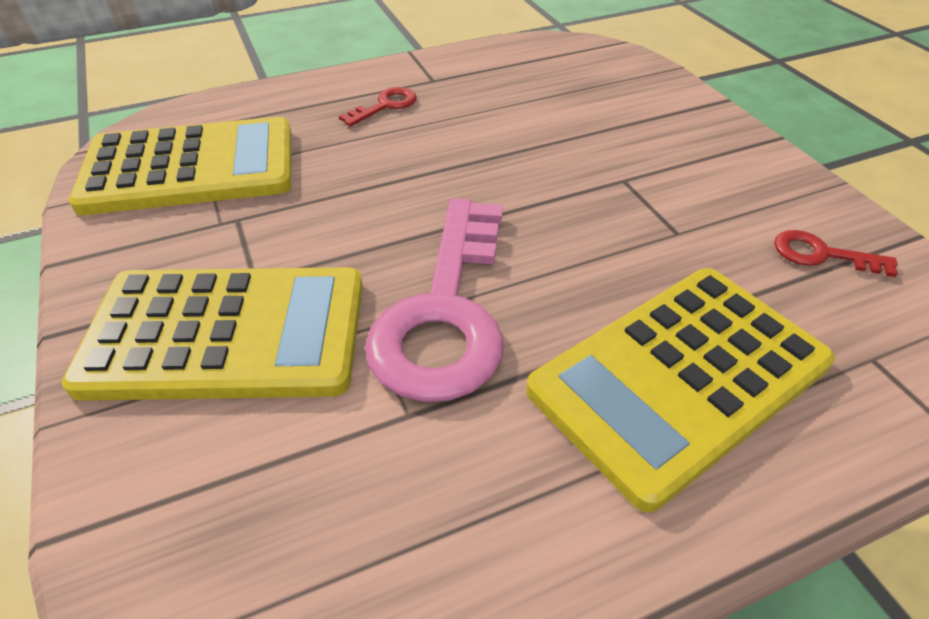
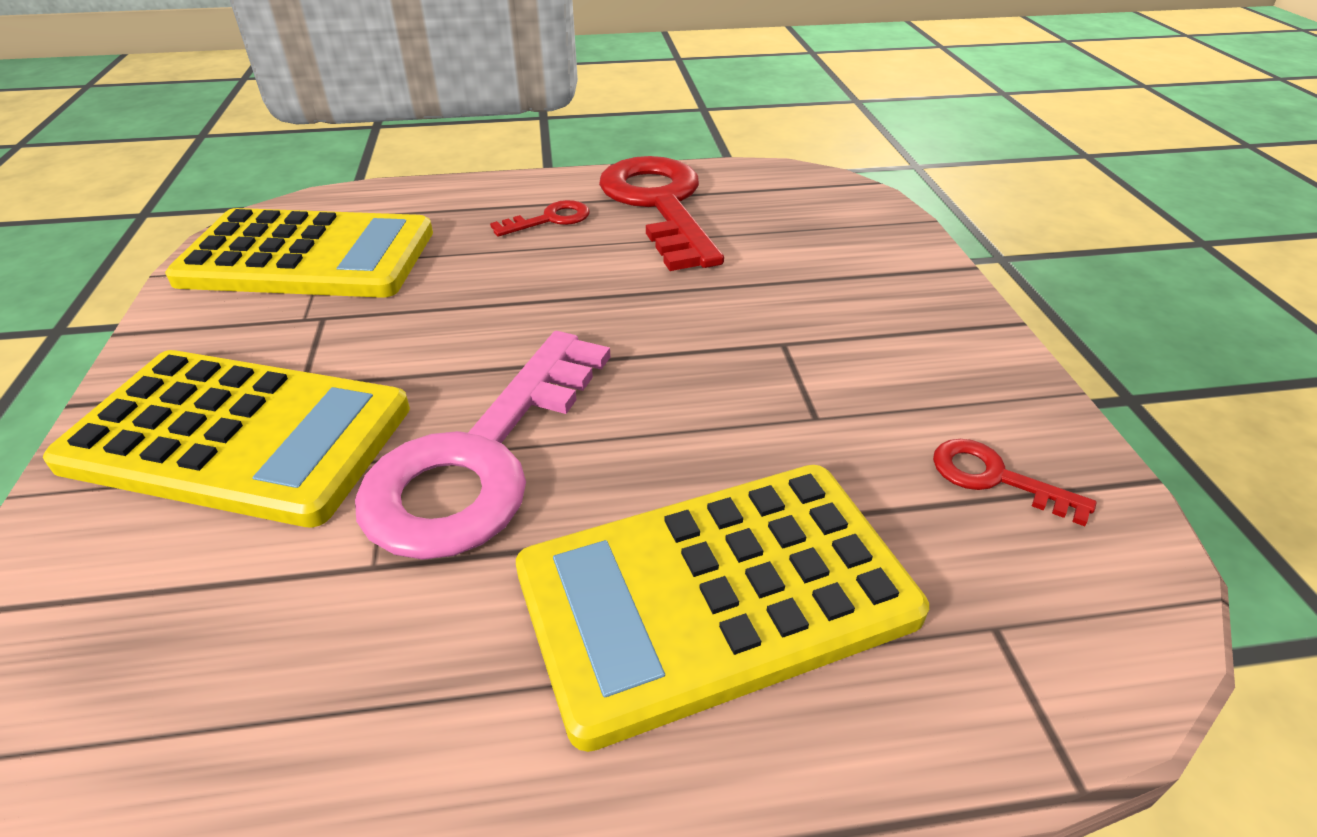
camera: 15 degrees right, 5 degrees down
none -> red key [599,156,724,271]

